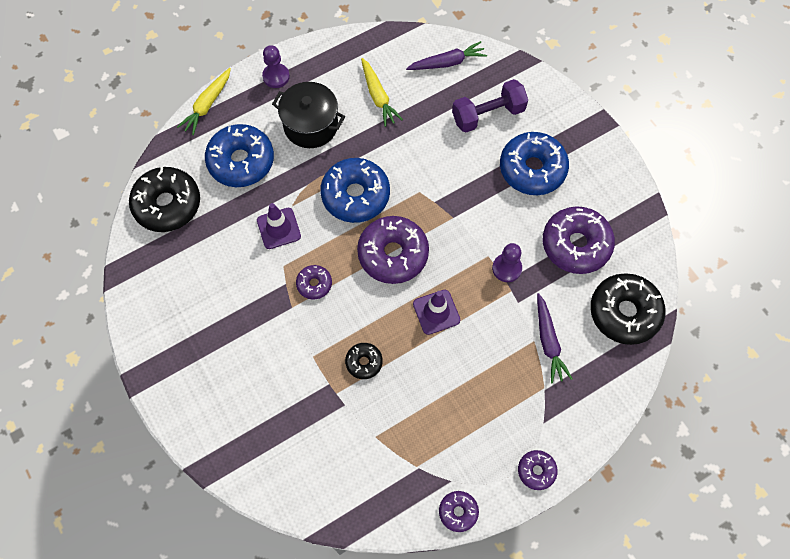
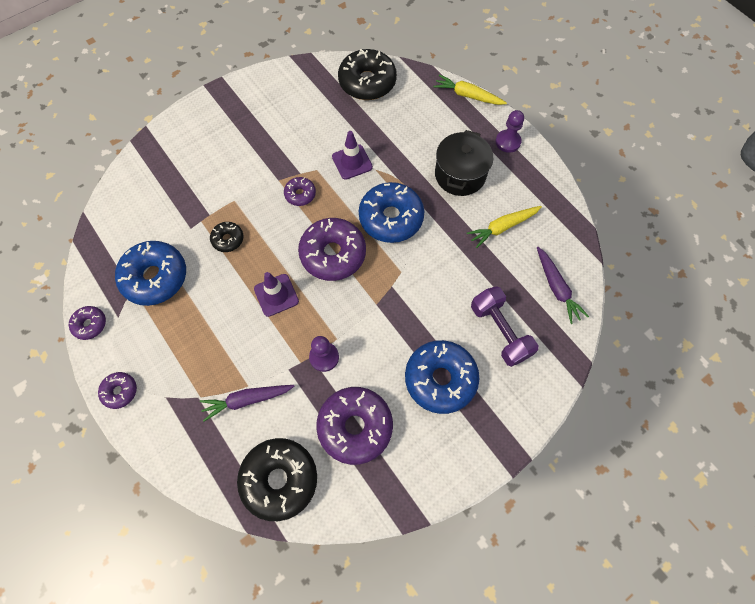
camera: 85 degrees right, 0 degrees up
blue donut [205,124,274,187] -> blue donut moved to [115,241,186,306]

